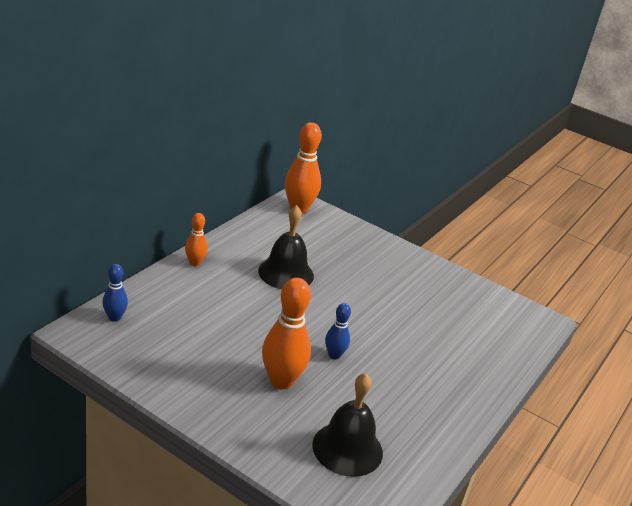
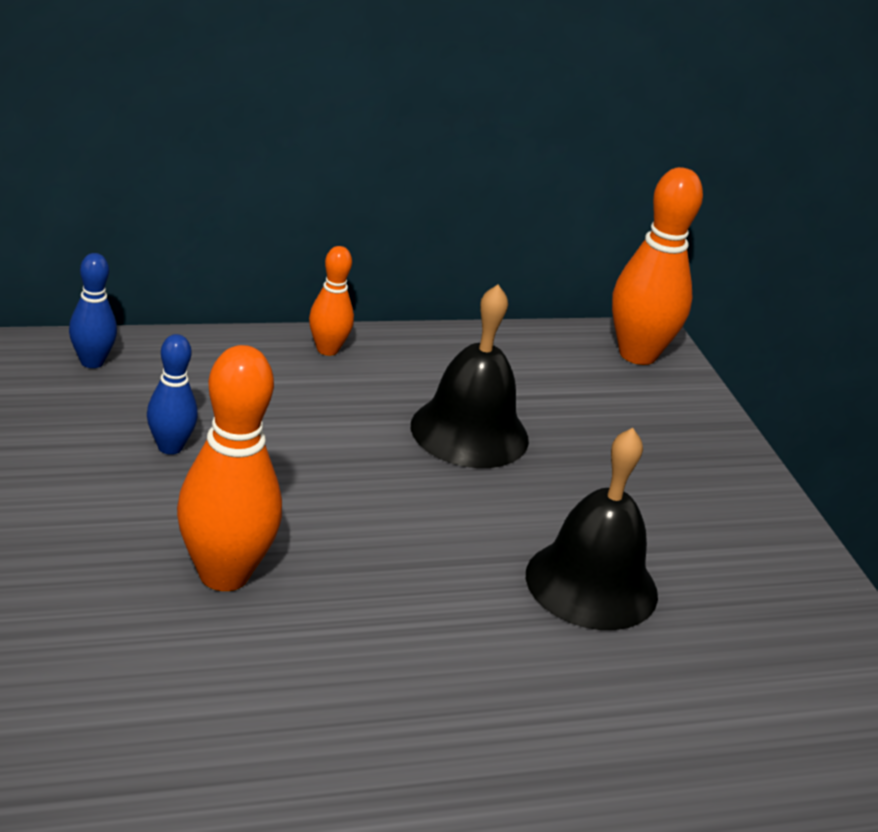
camera: 40 degrees right, 0 degrees up
black bell [312,373,383,477] -> black bell moved to [526,428,658,630]
blue bowling pin [325,303,351,359] -> blue bowling pin moved to [147,334,198,455]

